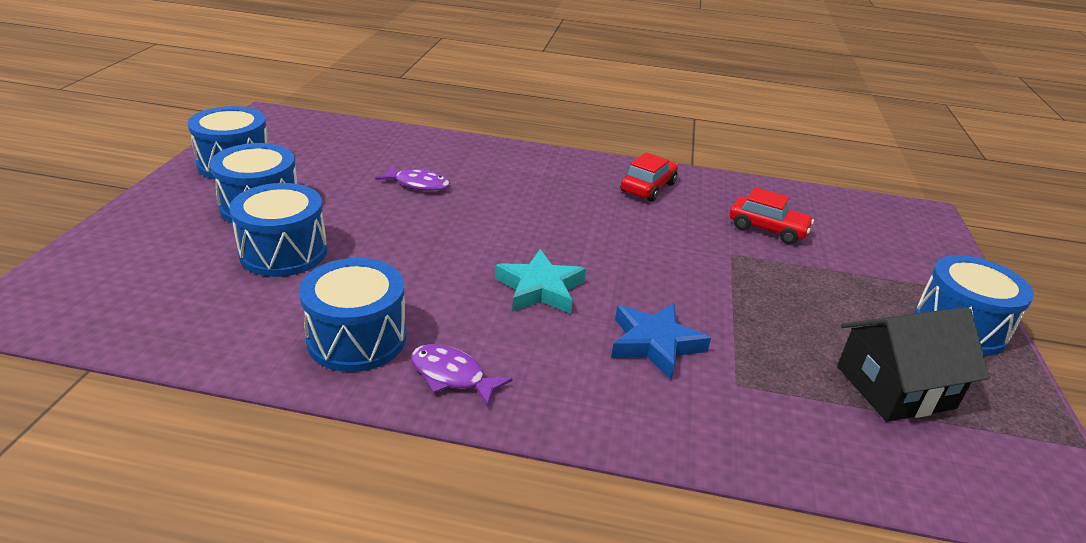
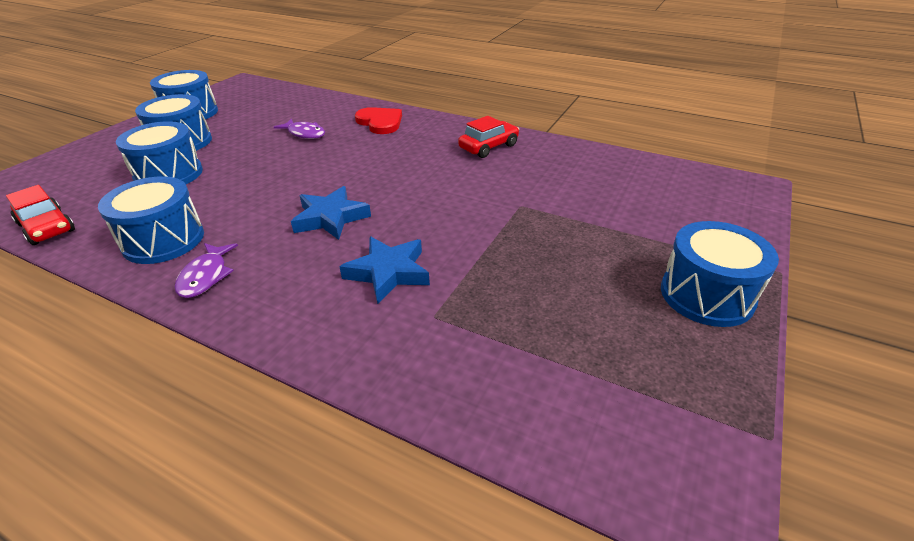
camera: 20 degrees right, 5 degrees up
purple fish [411,344,513,407] -> purple fish turned 135 degrees counterclockwise [175,243,238,298]
turquoise star [495,249,586,314] -> blue star [291,186,371,240]
red car [730,187,814,244] -> red car moved to [6,185,75,245]
black house [837,307,990,422] -> none
none -> red heart [355,107,402,134]

